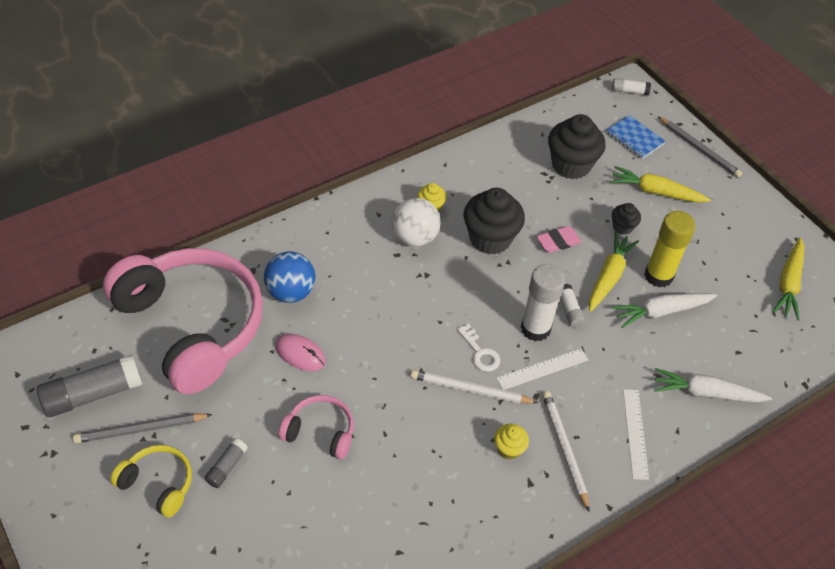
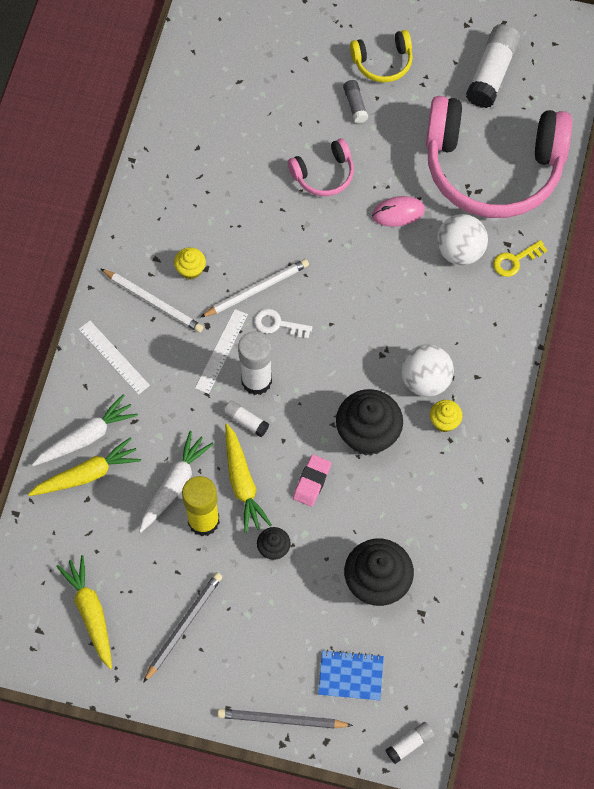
camera: 140 degrees right, 15 degrees up
grey glue stick [37,354,142,417] -> white glue stick [466,24,520,108]
grey pencil [73,413,213,443] -> grey pencil moved to [143,572,222,683]
blue ball [264,251,316,303] -> white ball [437,214,488,265]
yellow carrot [610,166,711,203] -> yellow carrot moved to [28,437,141,496]
none -> yellow key [493,240,548,277]

